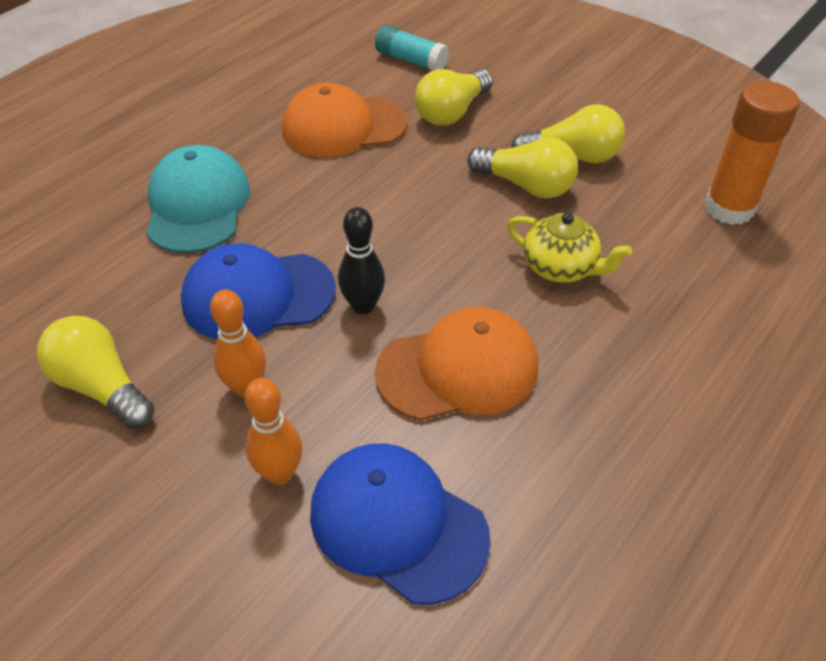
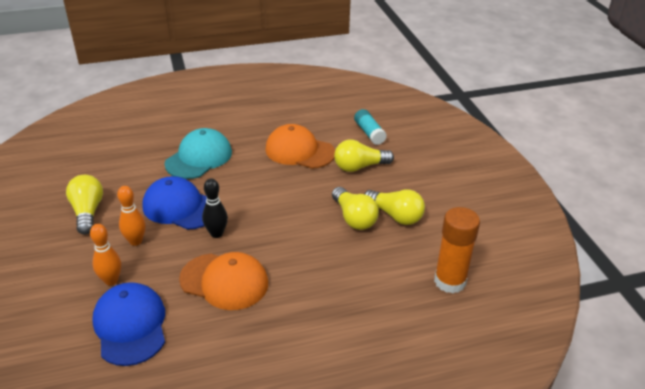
camera: 35 degrees right, 10 degrees down
yellow teapot [507,212,632,283] -> none

